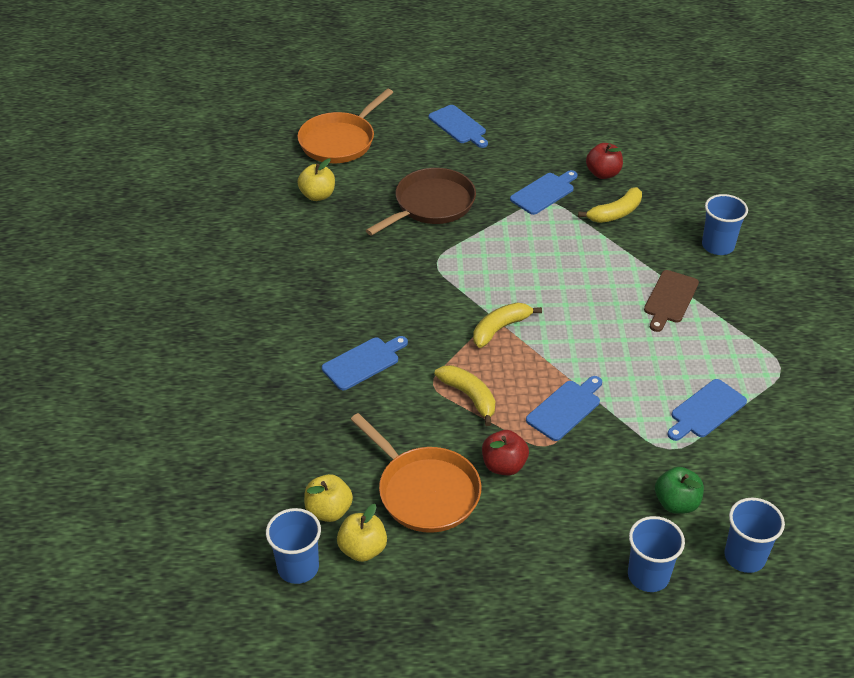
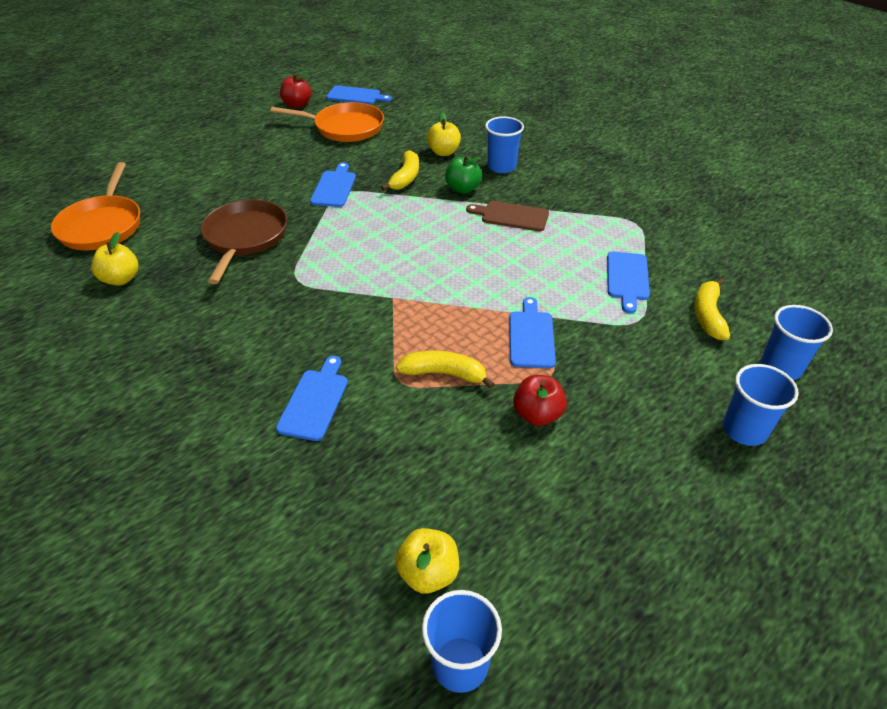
camera: 40 degrees left, 0 degrees up
yellow apple [337,504,387,562] -> yellow apple moved to [427,112,461,156]
orange pan [350,413,481,533] -> orange pan moved to [270,102,384,142]
blue cutting board [429,105,488,148] -> blue cutting board moved to [326,85,392,104]
yellow banana [473,302,542,348] -> yellow banana moved to [694,278,730,340]
red apple [586,143,623,179] -> red apple moved to [280,74,311,108]
brown cutting board [644,270,699,332] -> brown cutting board turned 120 degrees clockwise [466,201,549,231]
green apple [655,467,704,514] -> green apple moved to [445,155,482,194]

